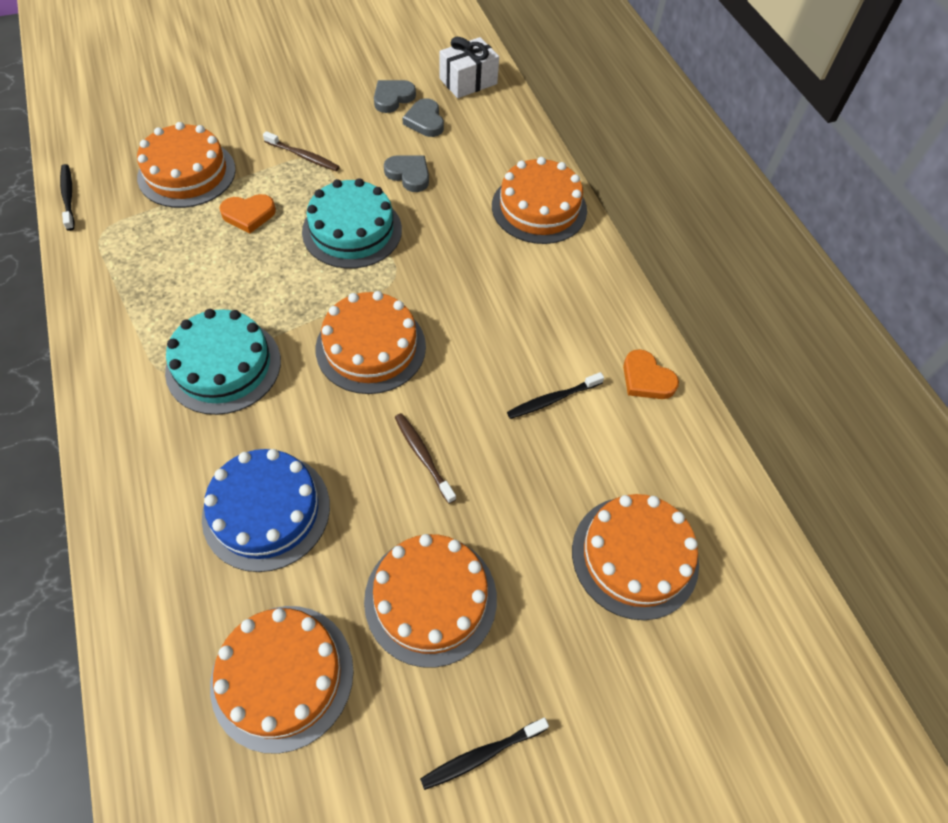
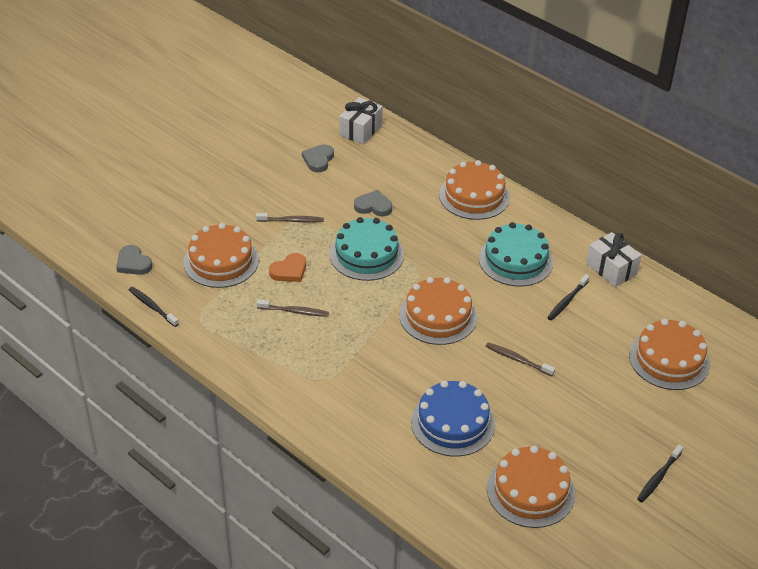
camera: 25 degrees left, 15 degrees down
turquoise cake [165,309,281,415] -> turquoise cake moved to [479,222,553,286]
orange cake [364,534,497,668] -> none
grey heart [402,98,444,137] -> grey heart moved to [116,245,152,275]
orange heart [623,349,679,399] -> white gift [586,232,641,287]
none -> brown toothbrush [257,299,329,317]

